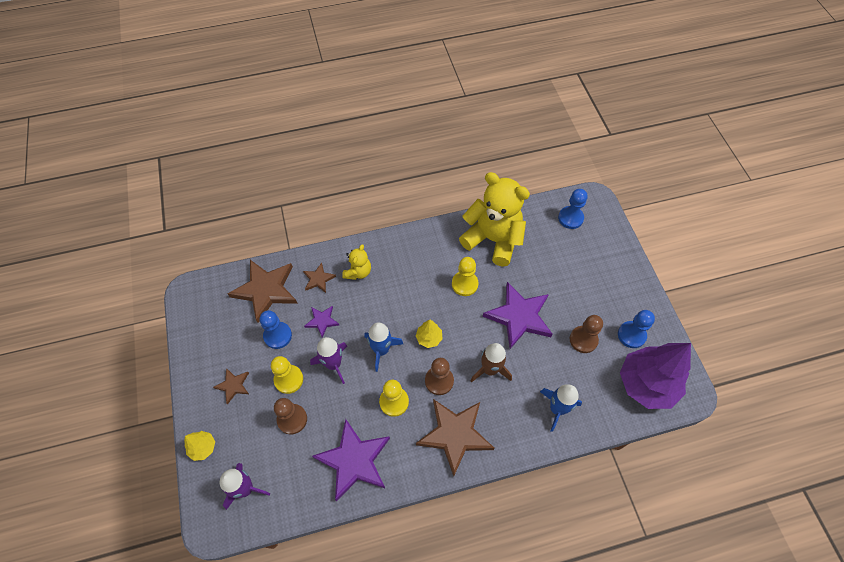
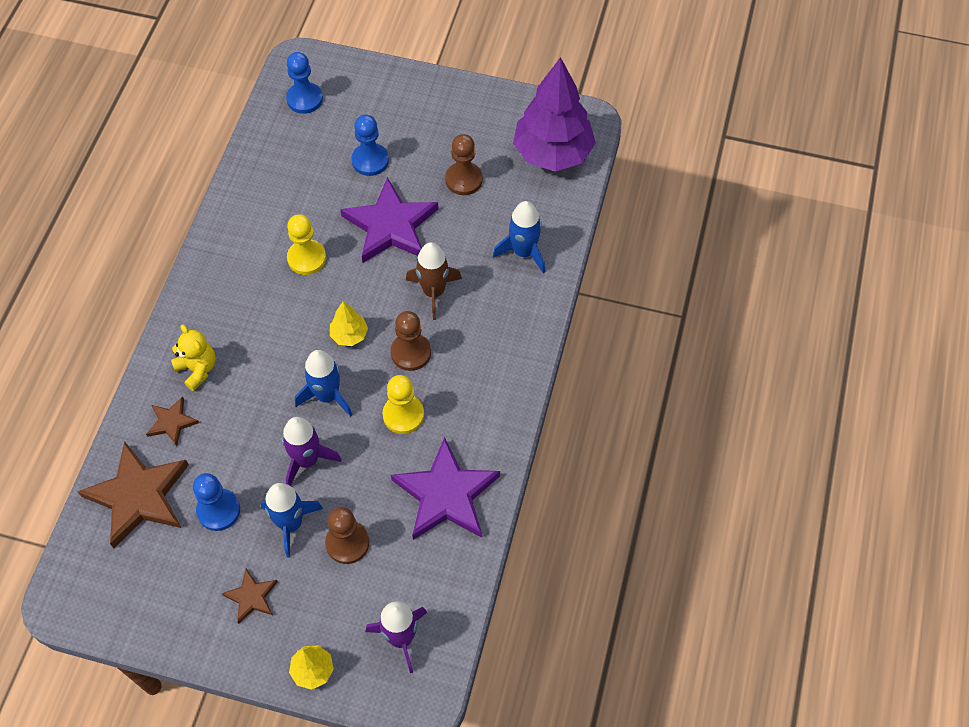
camera: 60 degrees left, 0 degrees up
yellow pawn [271,356,303,394] -> blue rocket [261,483,323,558]
purple star [304,306,339,338] -> none
brown star [416,399,495,476] -> none
yellow teddy bear [459,172,530,267] -> none
blue pawn [618,310,655,348] -> blue pawn moved to [351,115,389,176]

